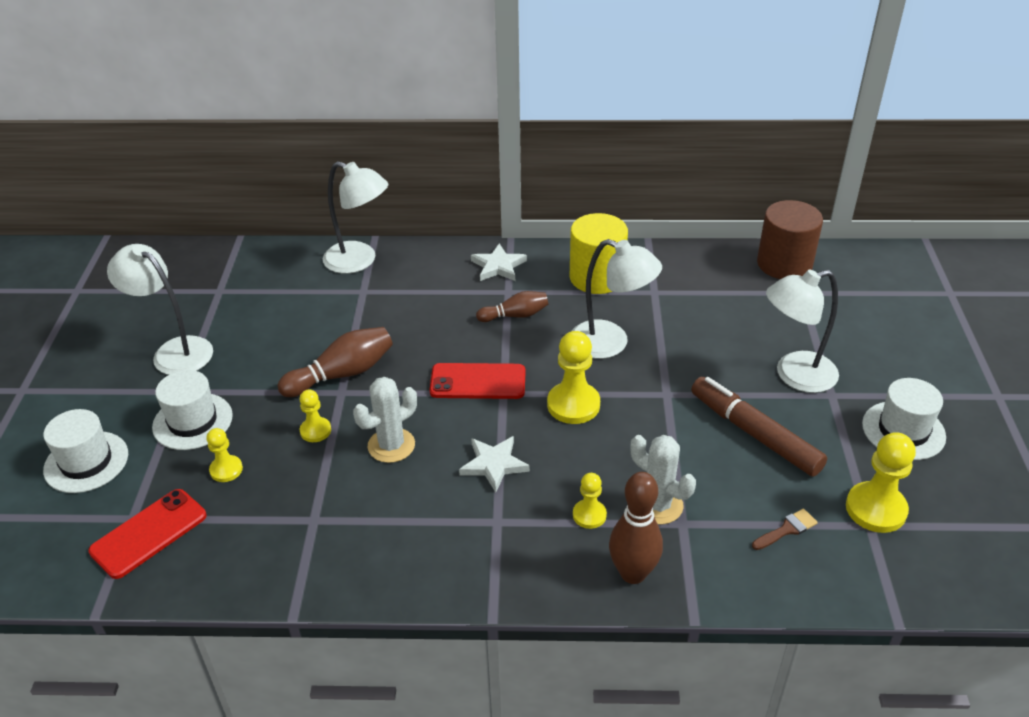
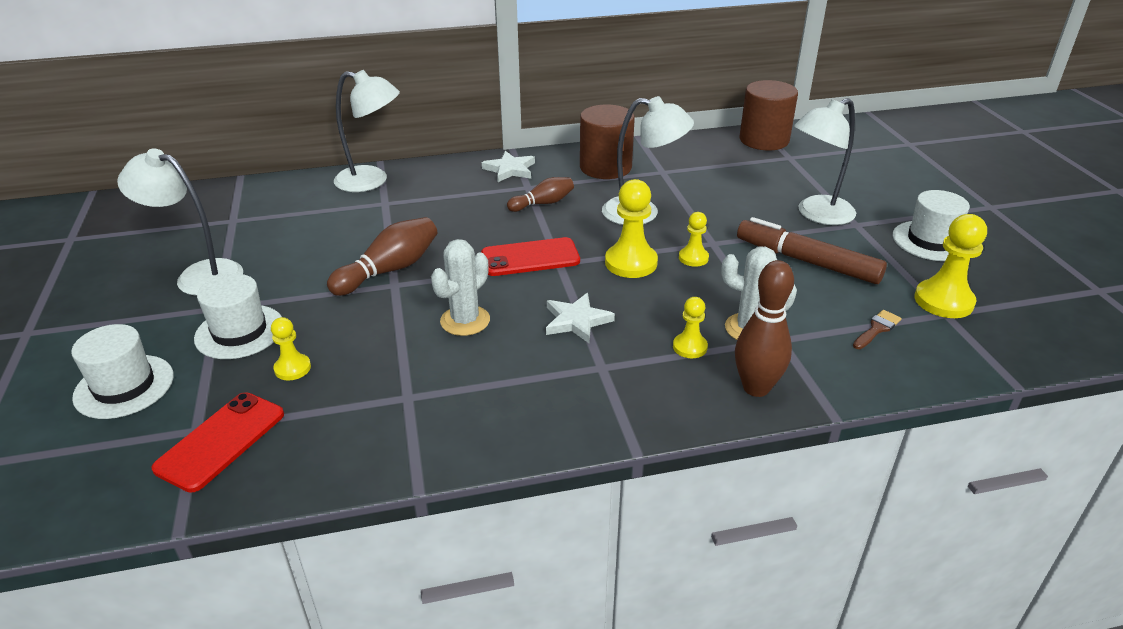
camera: 15 degrees left, 5 degrees down
yellow pawn [299,389,331,442] -> yellow pawn moved to [679,212,709,267]
yellow cylinder [569,213,628,294] -> brown cylinder [580,104,635,179]

